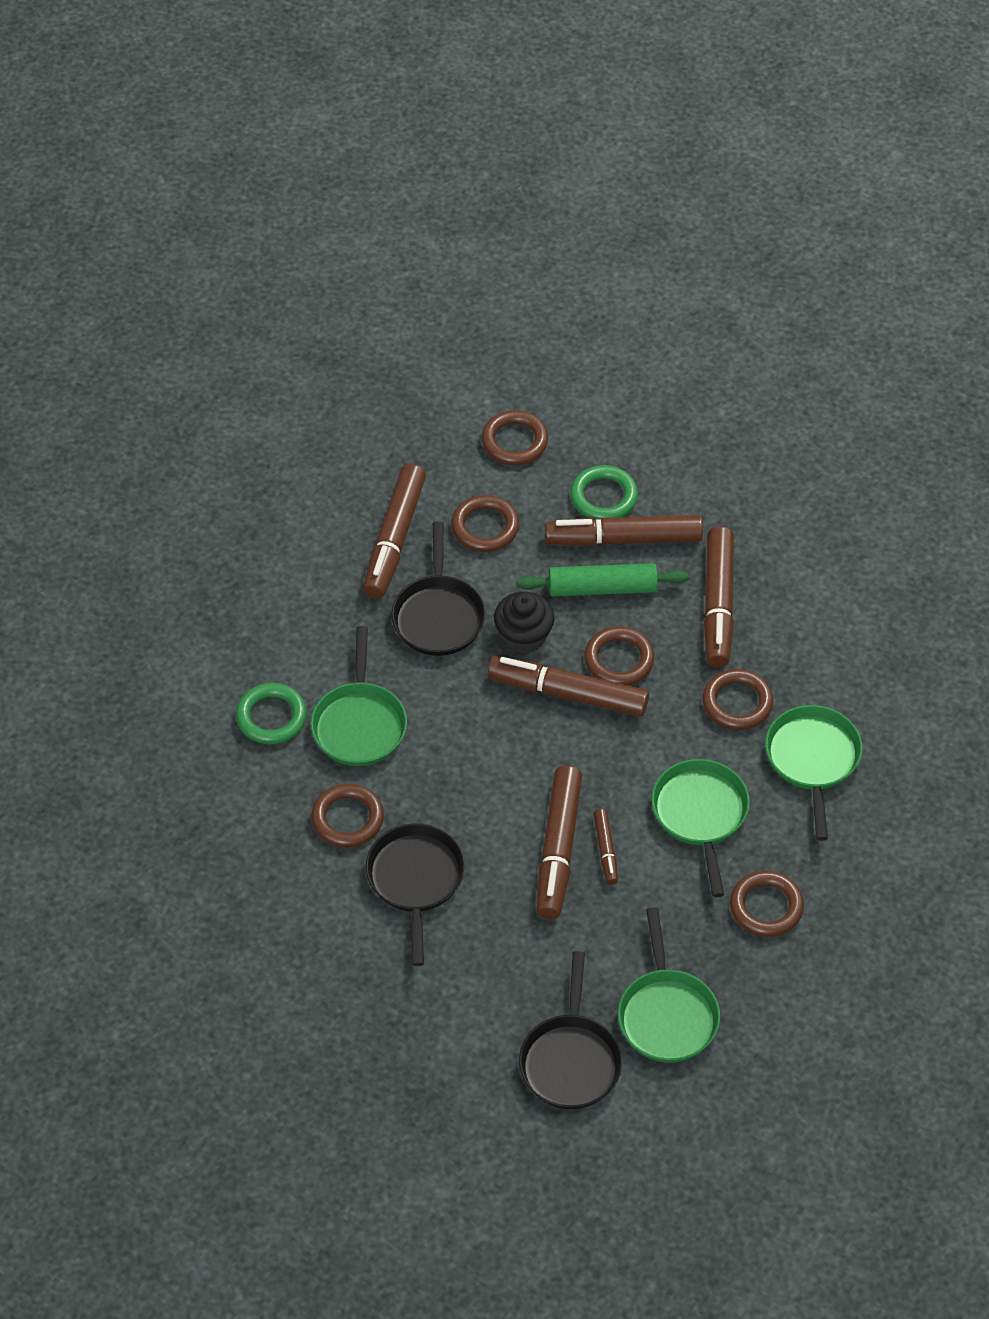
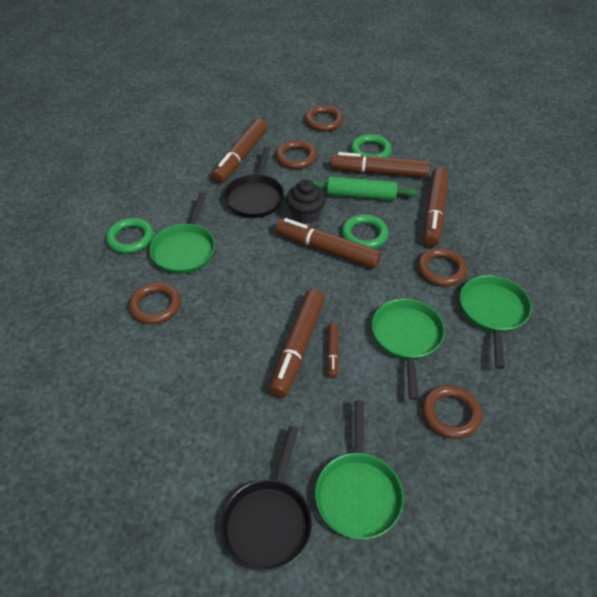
camera: 10 degrees right, 5 degrees down
black pan [366,823,465,966] -> none
brown ring [584,626,654,686] -> green ring [342,214,389,249]

